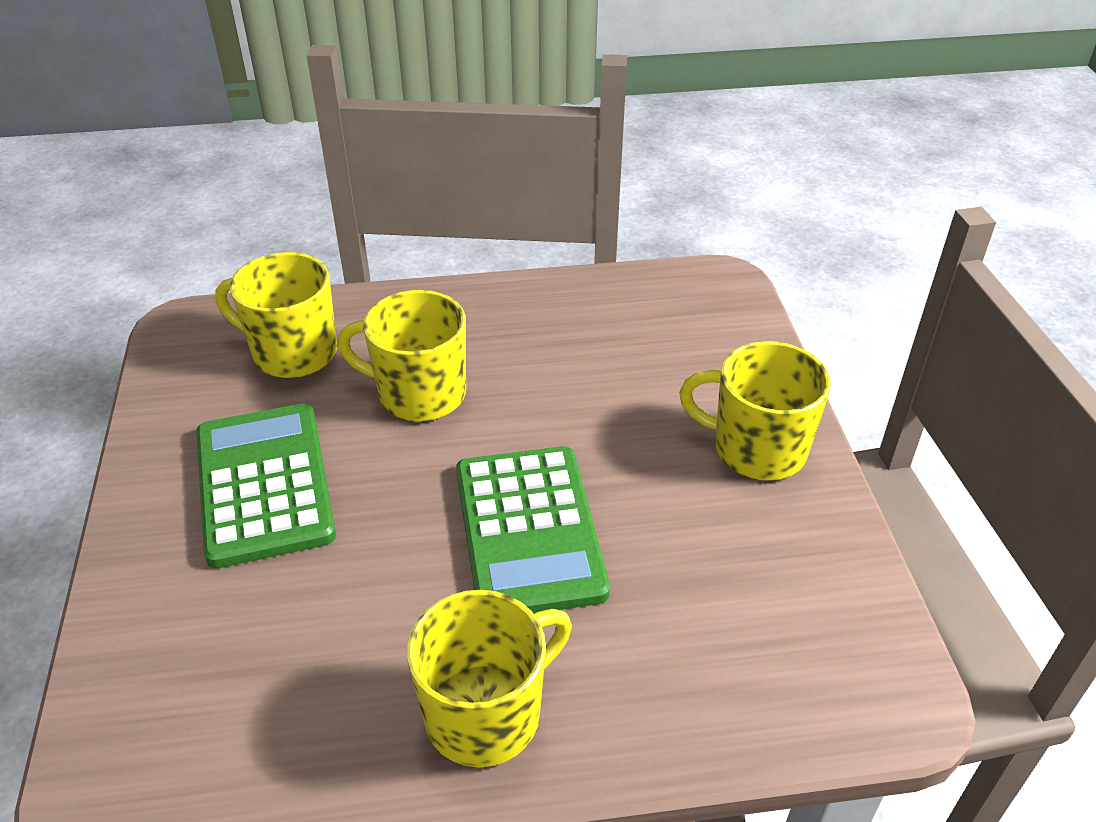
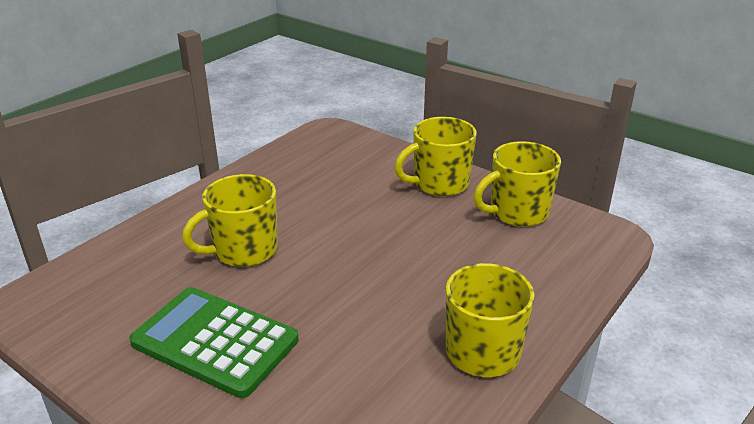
camera: 45 degrees left, 10 degrees down
yellow mug [215,252,337,378] -> yellow mug moved to [474,141,561,227]
green calculator [456,446,610,614] -> none

